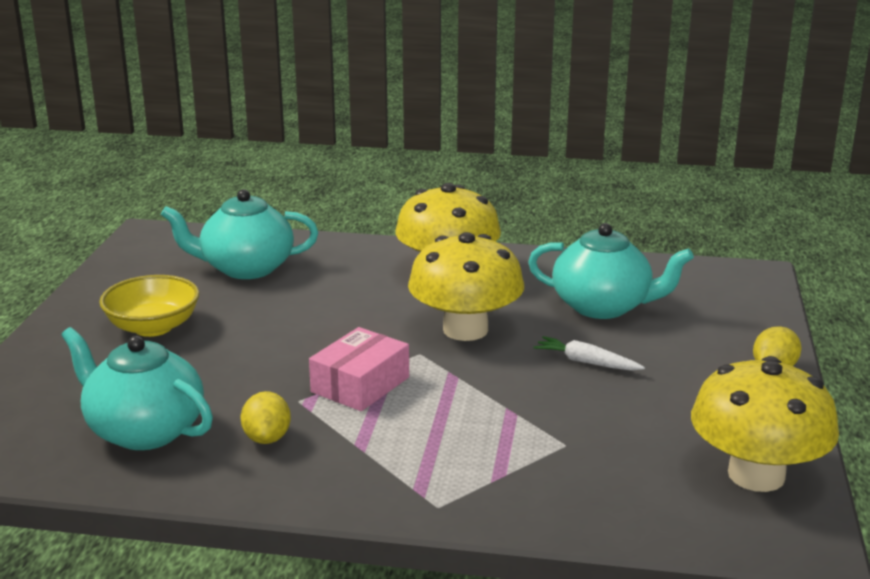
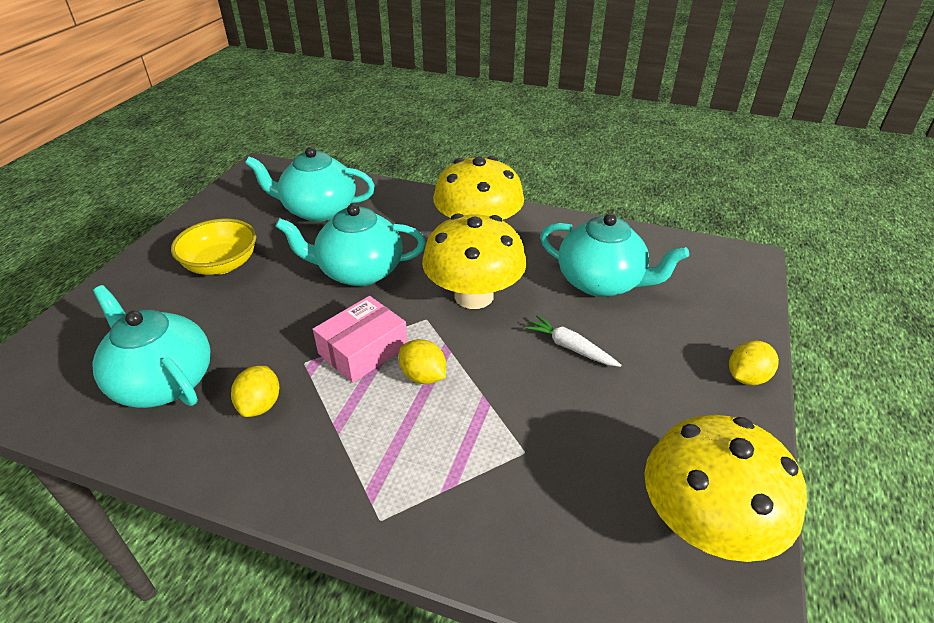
camera: 10 degrees right, 15 degrees up
none -> turquoise teapot [275,204,425,286]
none -> yellow lemon [399,339,446,384]

